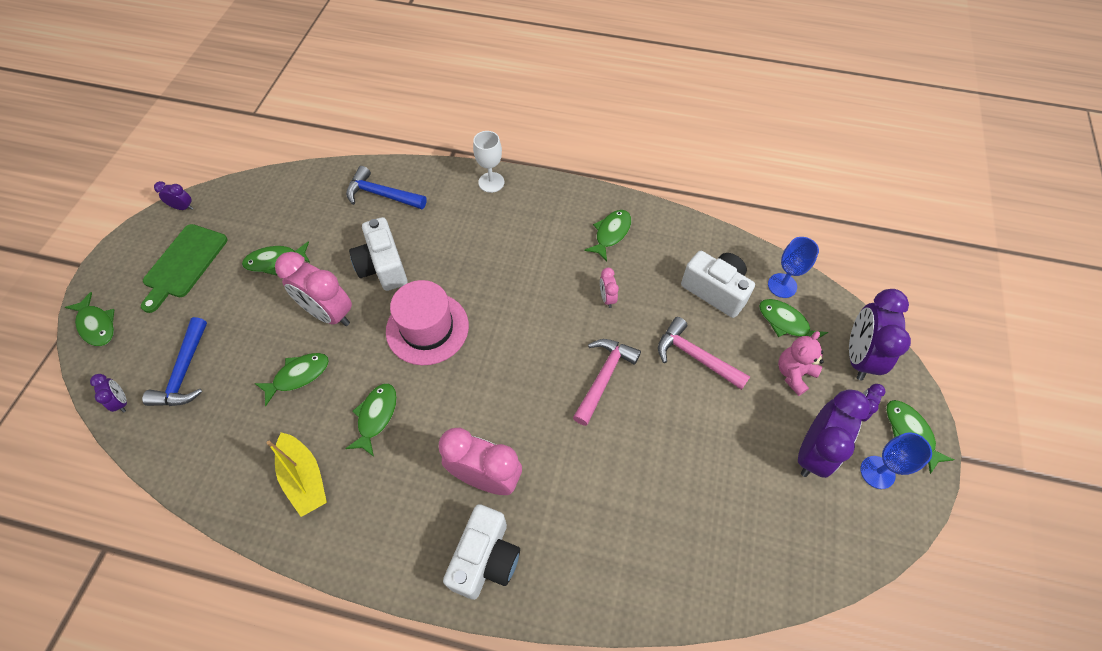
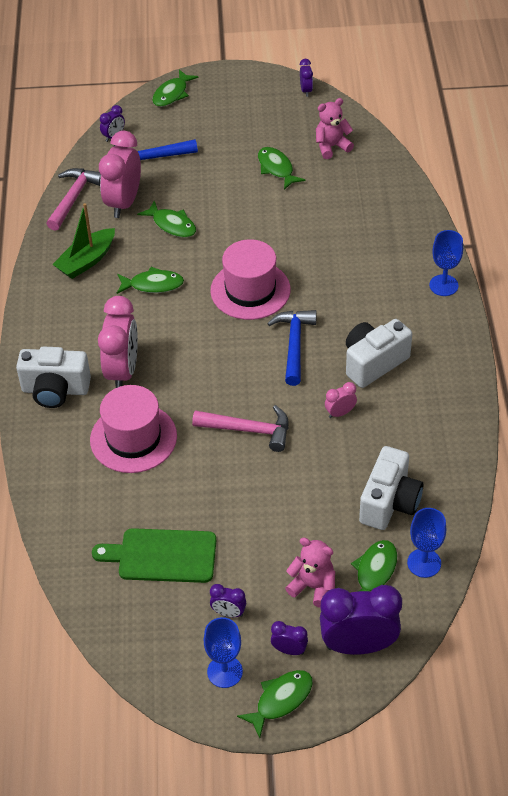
camera: 75 degrees right, 10 degrees down
green cutting board [141,224,228,313] -> green cutting board moved to [92,528,216,583]
yellow boat [266,432,327,517] -> green boat [52,203,115,279]
pink clock [275,252,352,326] -> pink clock moved to [99,131,141,218]
blue hammer [346,166,427,209] -> blue hammer moved to [267,310,317,386]
white camera [349,217,408,291] -> white camera moved to [346,319,412,388]
white goblet [473,131,504,193] -> blue goblet [429,230,463,296]
green fish [584,210,631,261] -> none
pink hammer [658,317,750,390] -> pink hammer moved to [46,168,101,231]
purple clock [798,389,870,478] -> purple clock [210,584,246,617], size x0.46
none -> pink hat [90,385,177,473]
none -> pink teddy bear [316,98,354,159]

